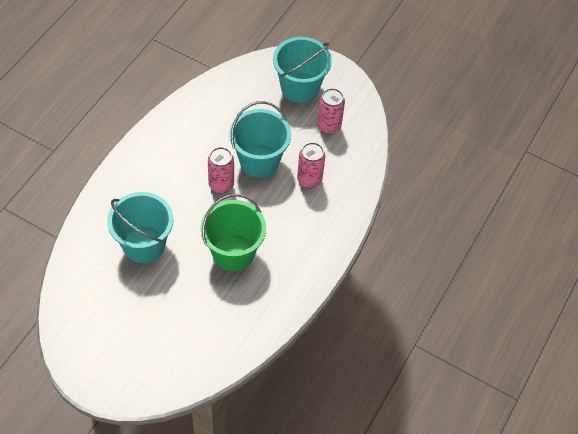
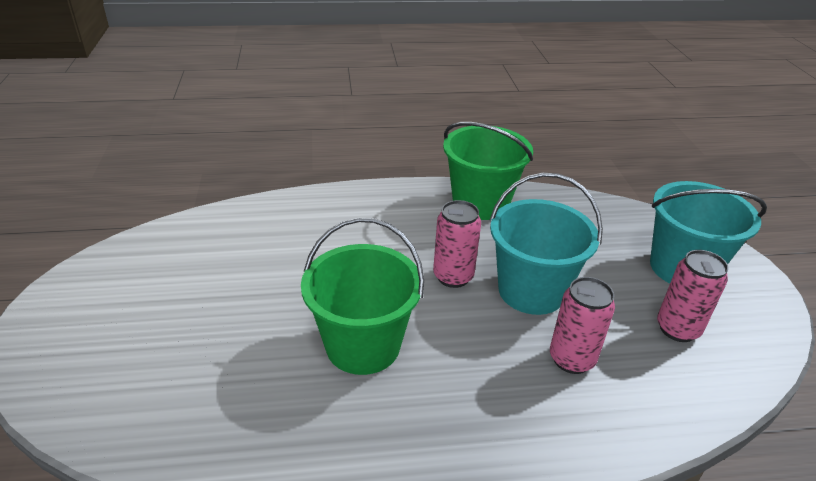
camera: 55 degrees right, 20 degrees down
turquoise bucket [107,192,173,263] -> none
none -> green bucket [443,122,533,220]

